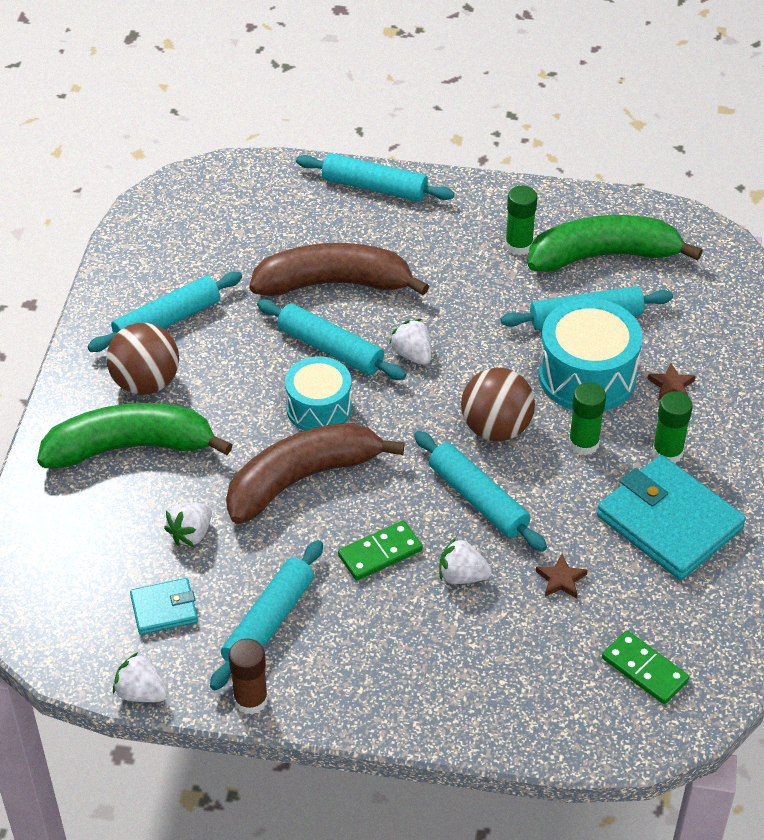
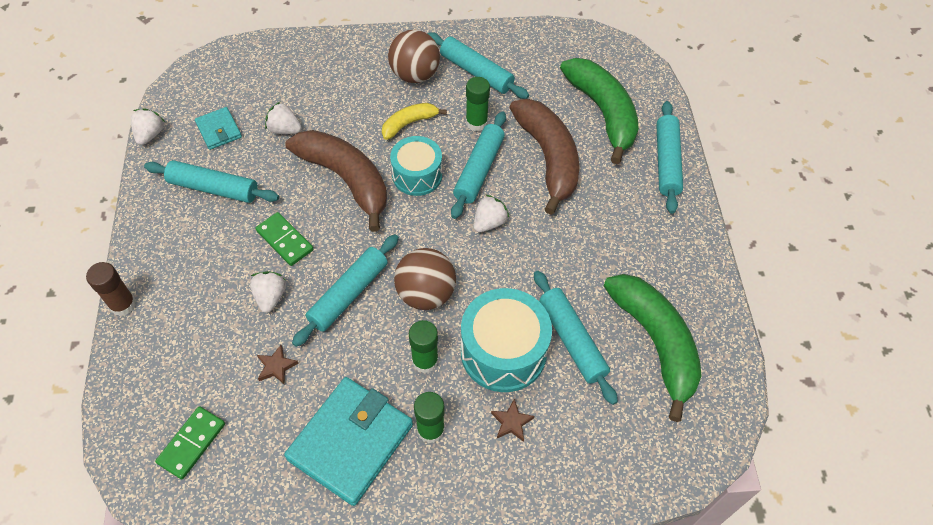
camera: 75 degrees right, 10 degrees up
green banana [37,403,233,468] -> green banana moved to [560,58,639,164]
brown glue stick [228,639,268,715] -> brown glue stick moved to [86,262,136,316]
green glue stick [505,185,538,256] -> green glue stick moved to [466,77,490,131]
none -> yellow banana [382,103,447,140]

